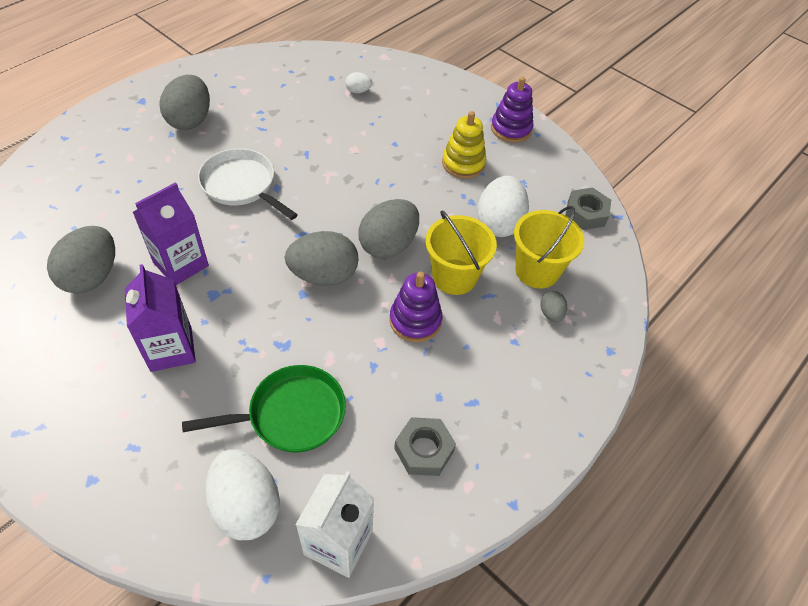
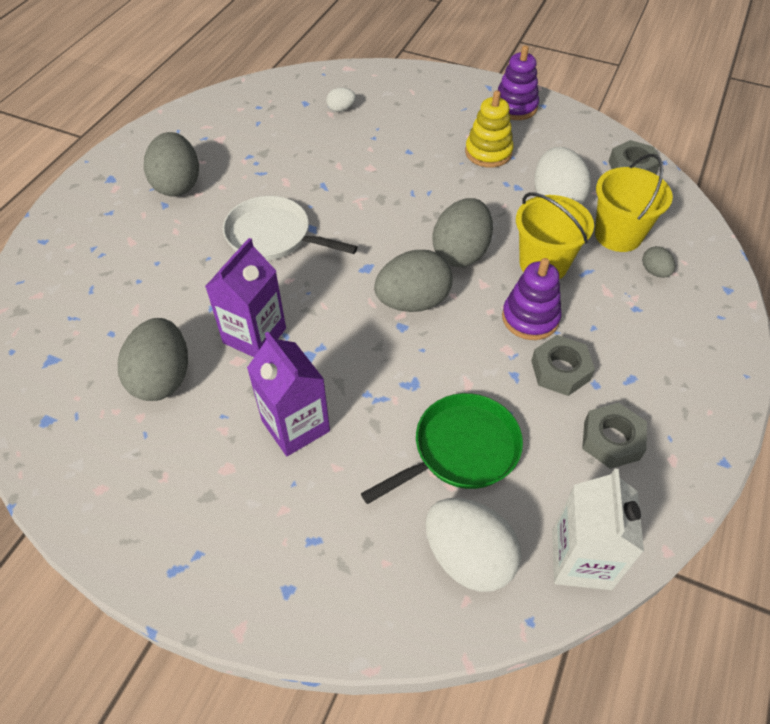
camera: 15 degrees left, 0 degrees up
none -> grey nut [531,335,595,396]

